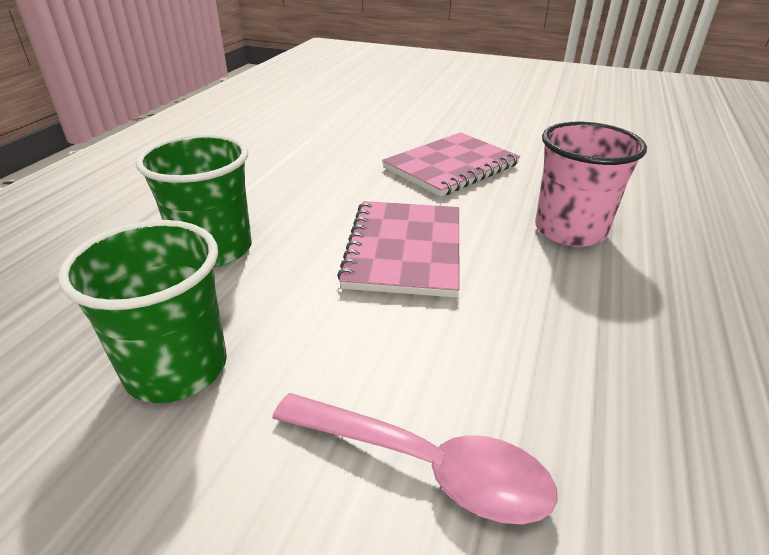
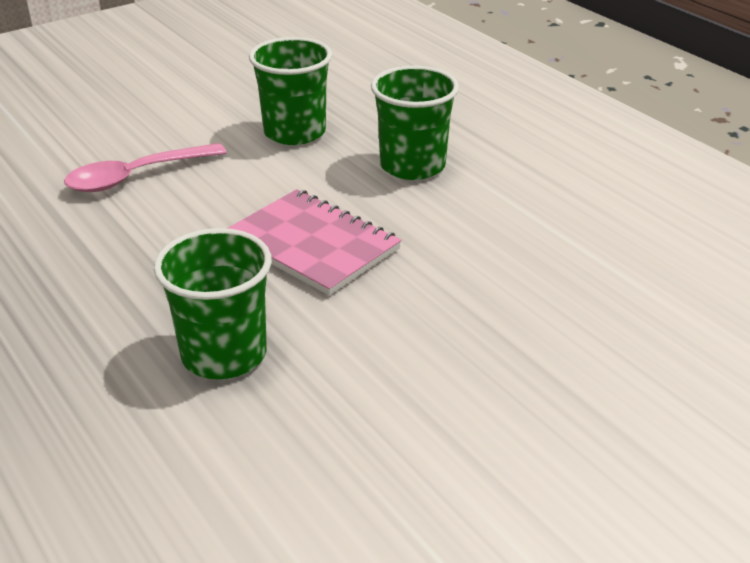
camera: 125 degrees right, 0 degrees up
pink notebook [382,132,520,197] -> none
pink cup [535,122,647,247] -> green cup [154,228,272,379]

